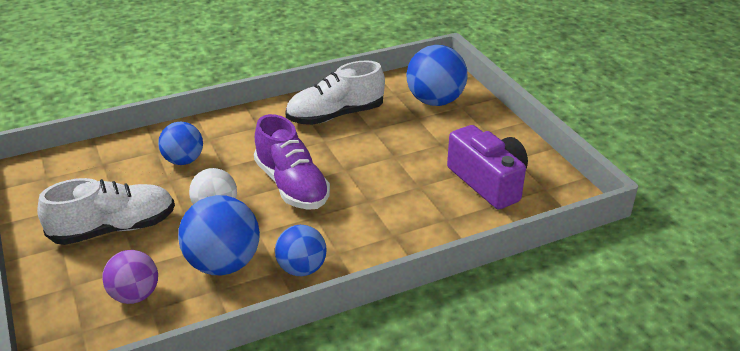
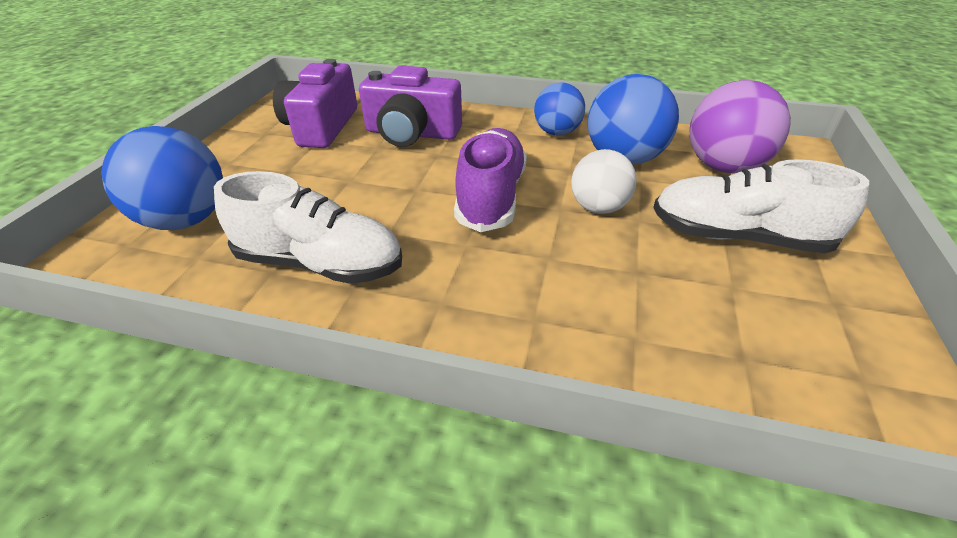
camera: 140 degrees left, 5 degrees up
purple ball [102,250,158,304] -> purple ball [689,80,791,173], size x1.55
blue ball [158,122,203,165] -> none
none -> purple camera [359,65,462,147]

